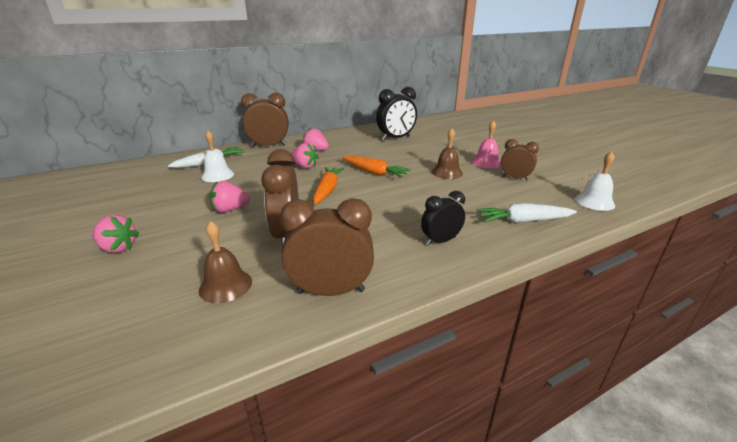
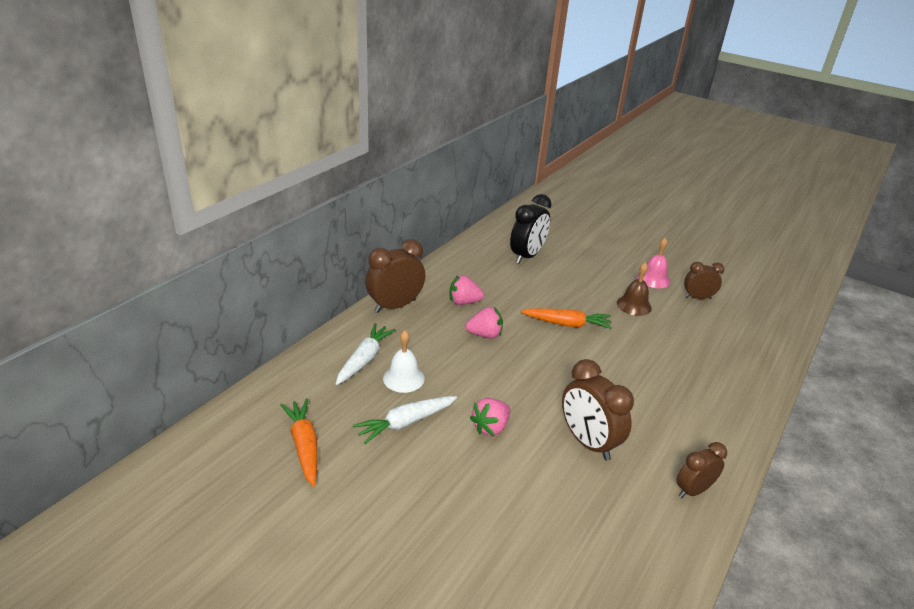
camera: 30 degrees left, 5 degrees up
pink strawberry [92,215,139,253] -> none
brown bell [199,221,252,303] -> none
brown clock [280,198,374,296] -> brown clock [677,442,727,498], size x0.62
orange carrot [313,167,344,205] -> orange carrot moved to [280,398,318,487]
black clock [421,191,465,245] -> none
white carrot [477,203,577,223] -> white carrot moved to [353,396,457,444]
white bell [575,151,615,211] -> none

